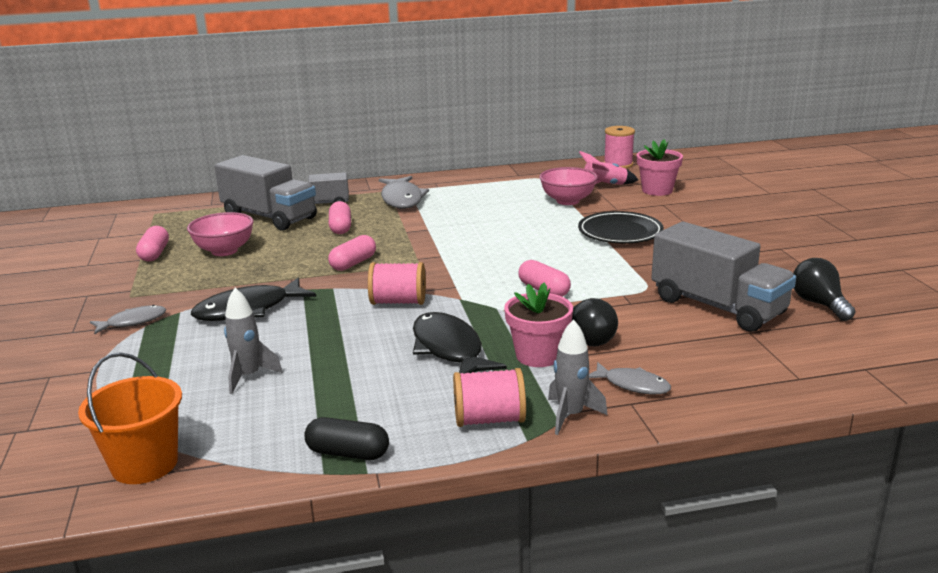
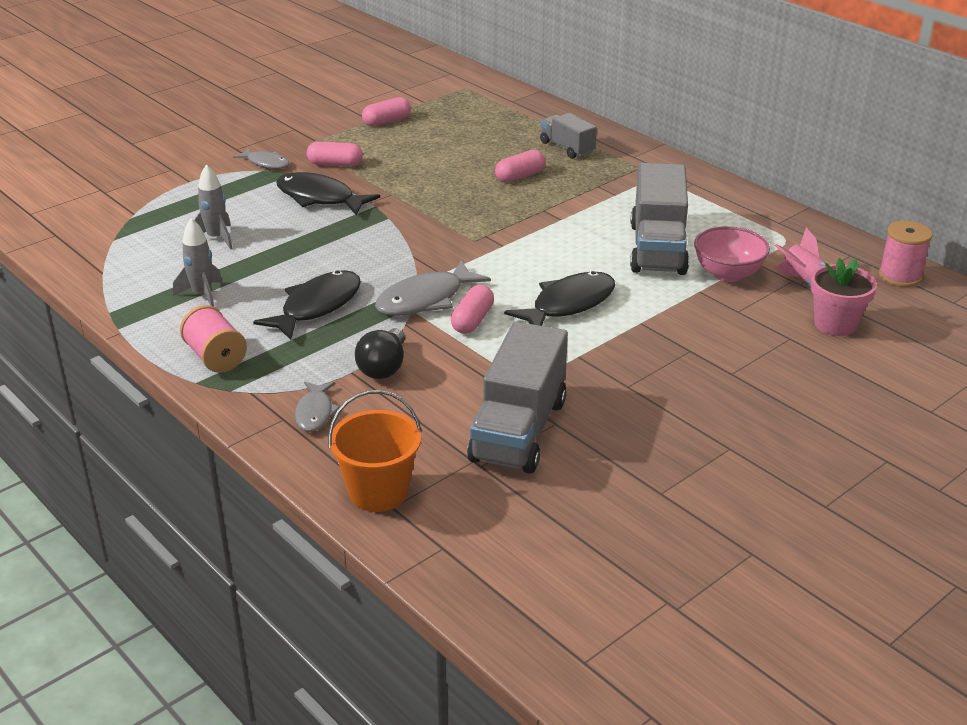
camera: 60 degrees right, 10 degrees up
orange bucket [78,352,182,484] -> orange bucket moved to [328,390,422,512]
pink bowl [187,212,254,256] -> none
grey truck [214,155,317,231] -> grey truck moved to [630,163,689,275]
black capsule [304,417,389,460] -> none
pink capsule [328,235,376,271] -> pink capsule moved to [307,142,363,167]
pink spool [368,262,426,305] -> none
grey fish [379,176,429,209] -> grey fish moved to [375,260,491,316]
pink flower pot [504,282,573,367] -> none
grey rocket [548,319,607,435] -> grey rocket moved to [173,218,222,307]
black plate [578,211,664,243] -> none
black light bulb [793,258,856,321] -> none
none -> black fish [504,271,615,326]

